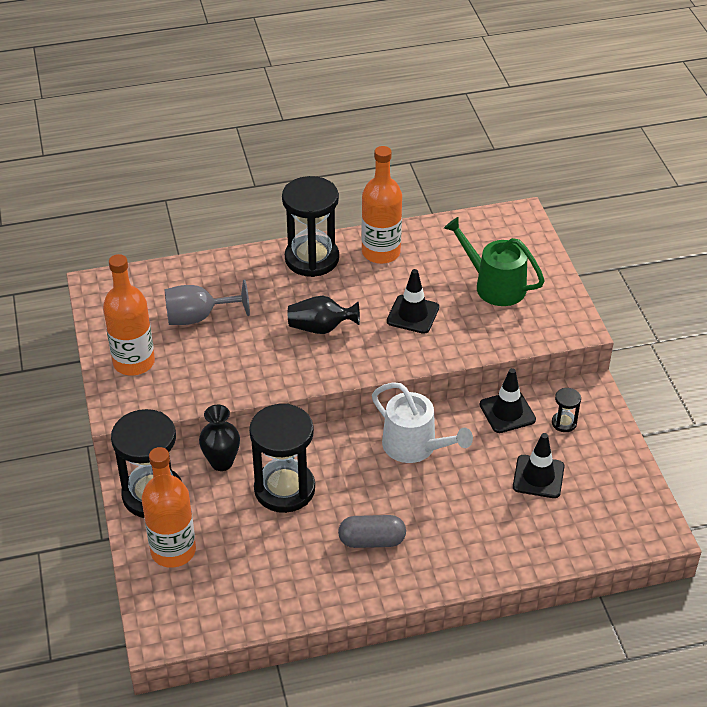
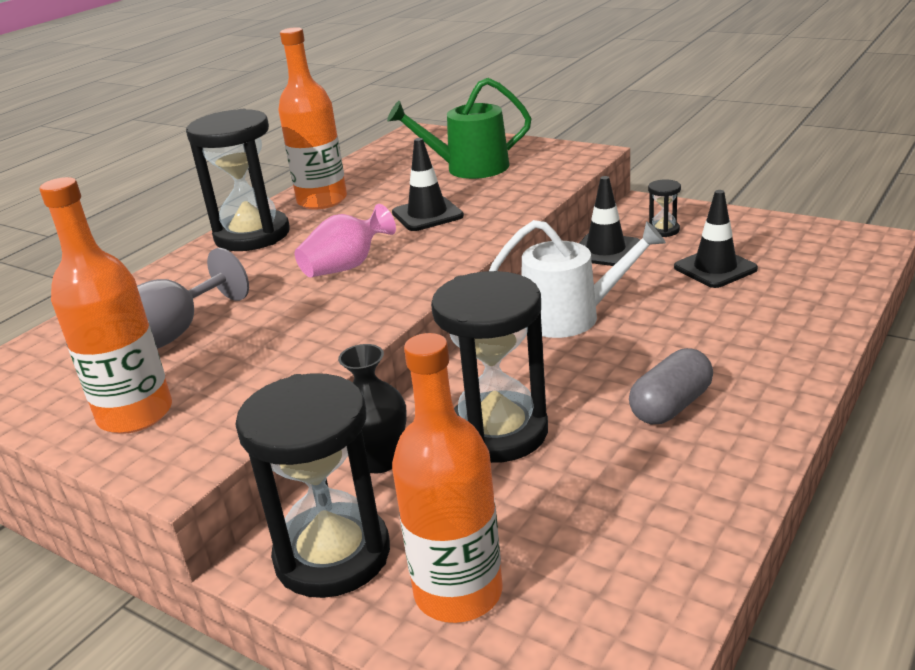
camera: 40 degrees left, 15 degrees down
black vase [288,295,360,334] -> pink vase [295,204,396,277]

